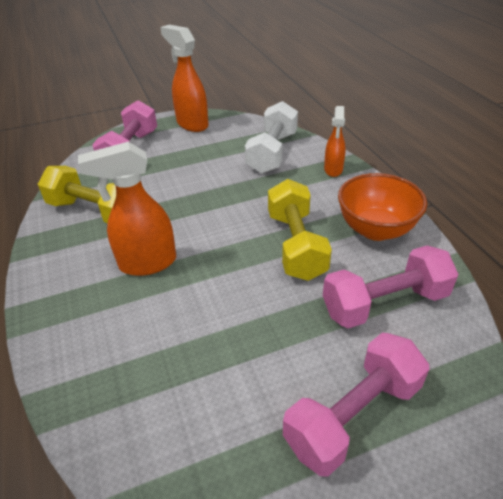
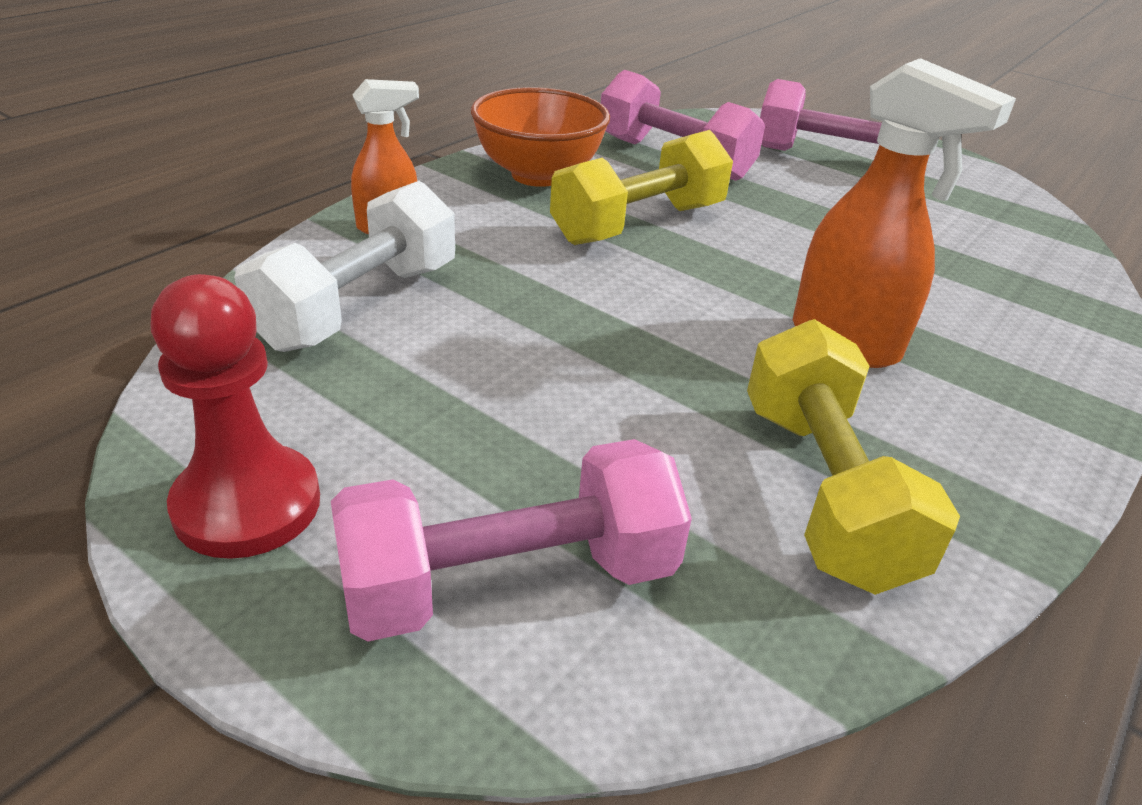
camera: 125 degrees left, 5 degrees down
orange spray bottle [160,25,209,132] -> red pawn [150,274,320,559]
white dumbbell [245,101,298,174] -> white dumbbell turned 45 degrees counterclockwise [234,181,455,352]

